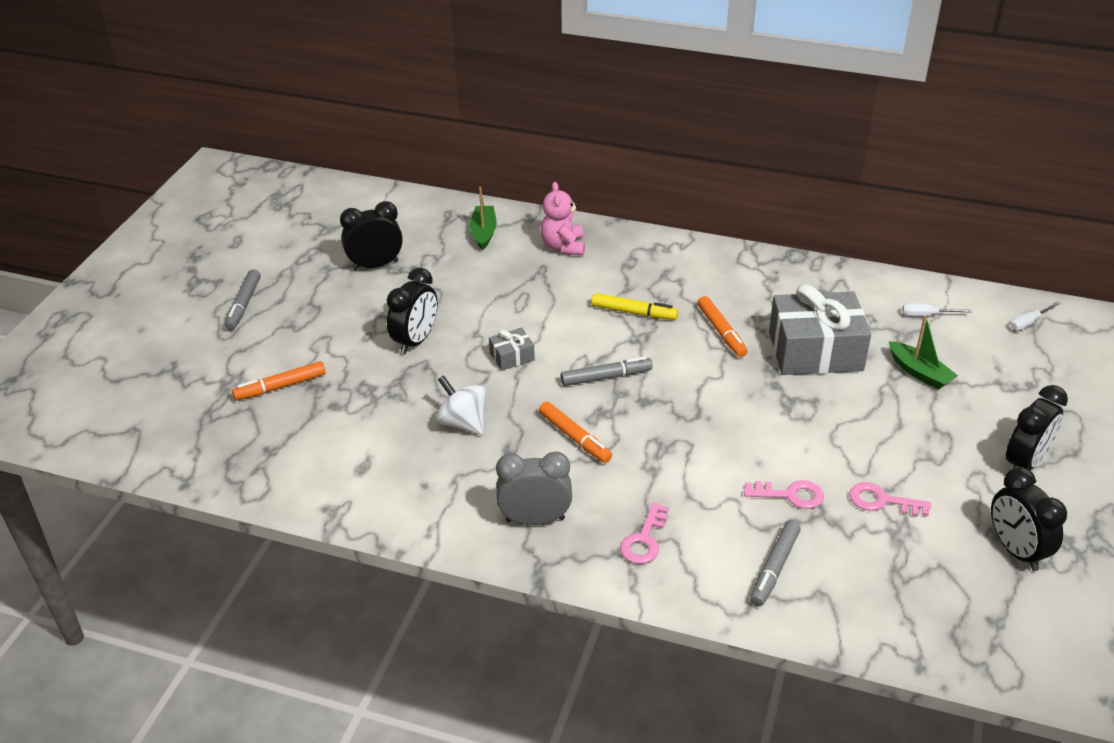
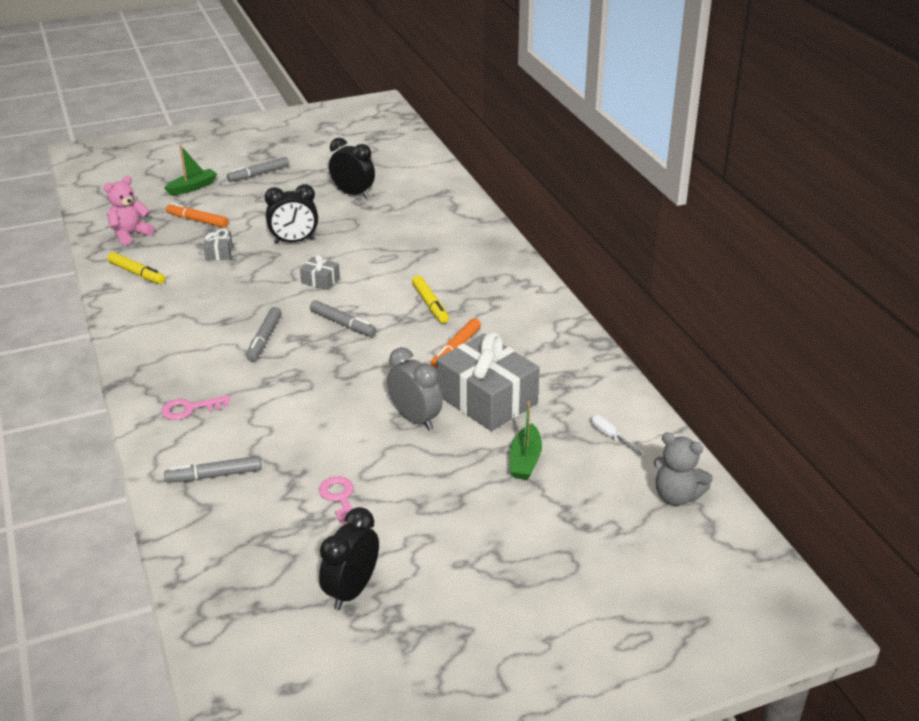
camera: 50 degrees right, 5 degrees down
white spinning top [436,375,486,435] -> none
green boat [470,187,497,251] -> green boat moved to [164,145,217,195]
grey clock [496,452,572,525] -> grey clock moved to [387,347,442,430]
orange marker [539,401,612,463] -> grey marker [246,307,282,361]
pink teddy bear [540,182,585,256] -> pink teddy bear moved to [104,176,154,246]
pink key [744,480,824,509] -> none
black clock [1006,385,1068,470] -> none
white screwdriver [1010,301,1061,331] -> grey teddy bear [654,433,713,506]
none -> yellow marker [107,252,165,284]
none -> grey gift [203,229,232,261]

